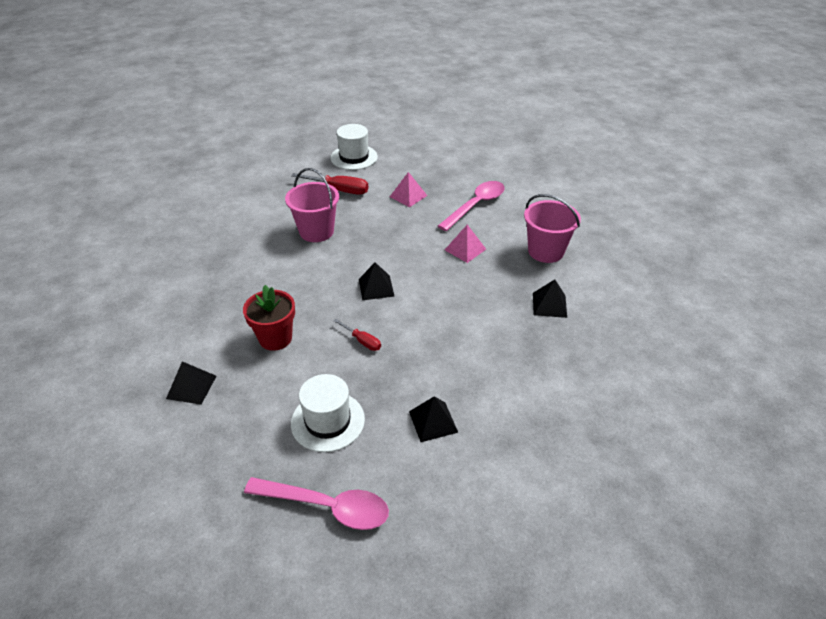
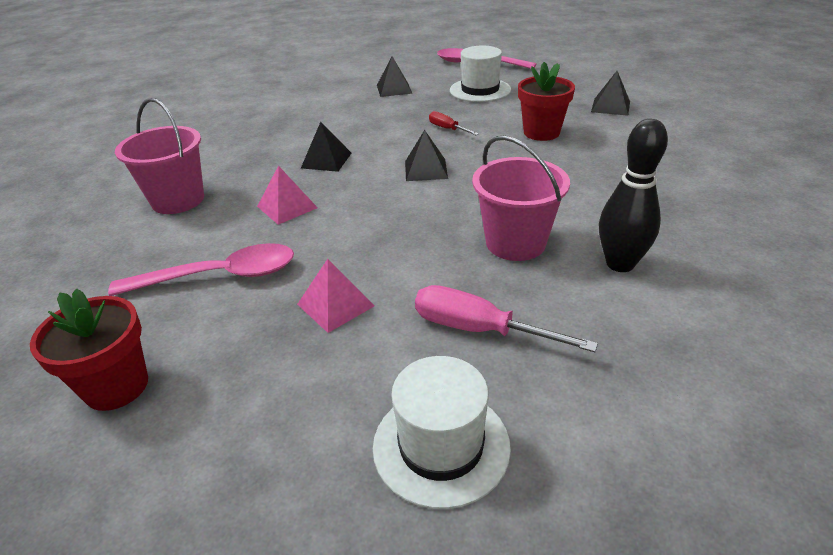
camera: 170 degrees left, 5 degrees down
red screwdriver [291,173,368,195] -> pink screwdriver [415,285,598,352]
pink spoon [438,181,505,231] -> pink spoon turned 150 degrees counterclockwise [108,243,294,296]
black pyramid [533,280,567,318] -> black pyramid moved to [301,122,351,172]
none -> red flower pot [30,288,148,411]
none -> black bowling pin [599,119,668,272]

